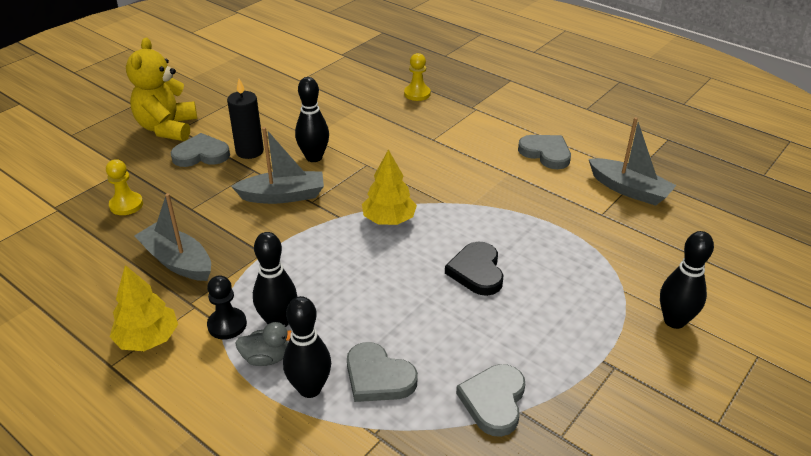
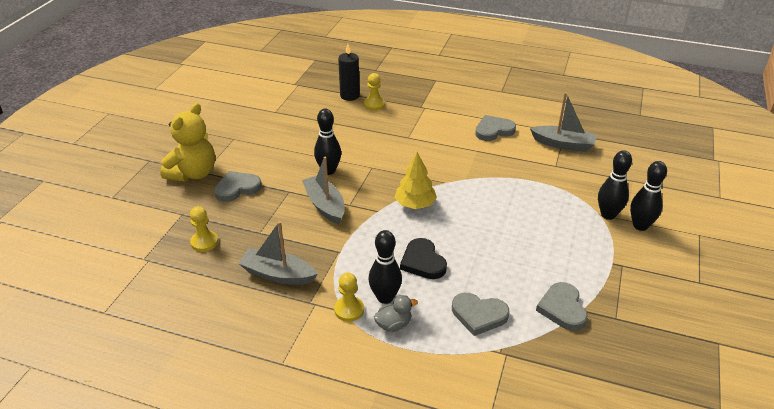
camera: 20 degrees left, 0 degrees up
yellow tree [110,265,178,351] -> none
yellow teddy bear [126,38,197,141] -> yellow teddy bear turned 135 degrees counterclockwise [160,103,215,182]
black pawn [207,275,247,339] -> yellow pawn [334,273,364,322]
black candle [227,79,264,159] -> black candle moved to [338,44,360,101]
grey boat [231,127,324,204] -> grey boat turned 90 degrees counterclockwise [302,157,345,224]
black bowling pin [283,296,331,398] -> black bowling pin moved to [598,150,632,220]
black heart [445,242,503,296] -> black heart moved to [400,238,447,279]
grey heart [518,135,571,169] -> grey heart turned 45 degrees counterclockwise [475,115,516,141]

